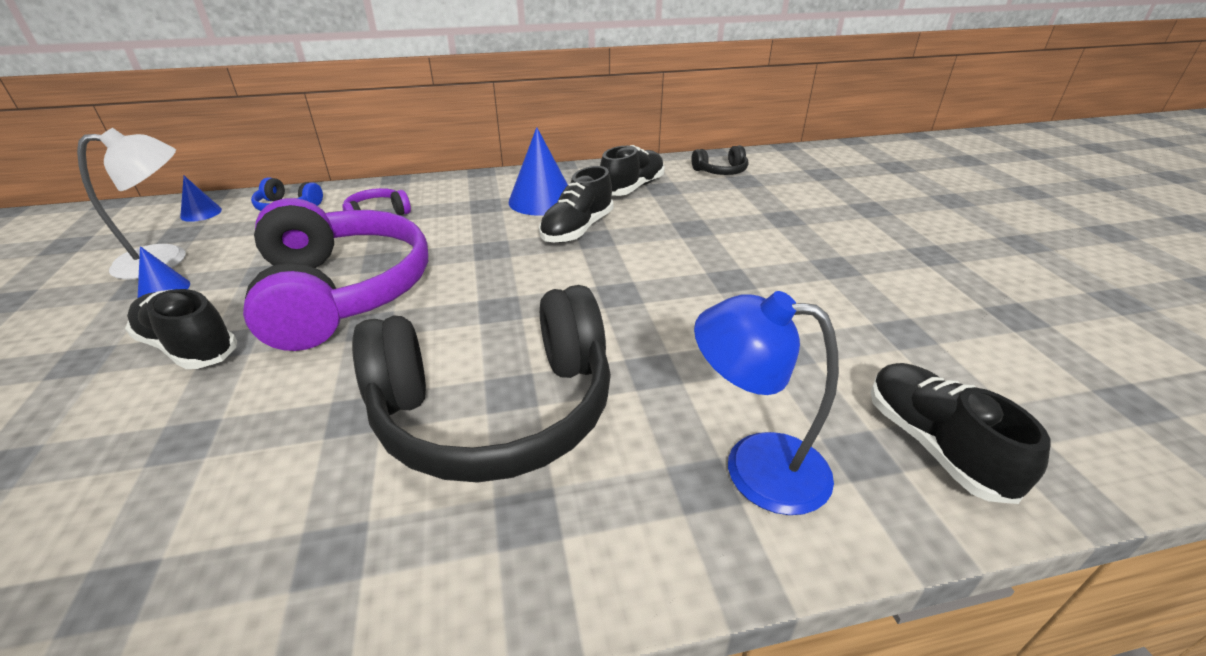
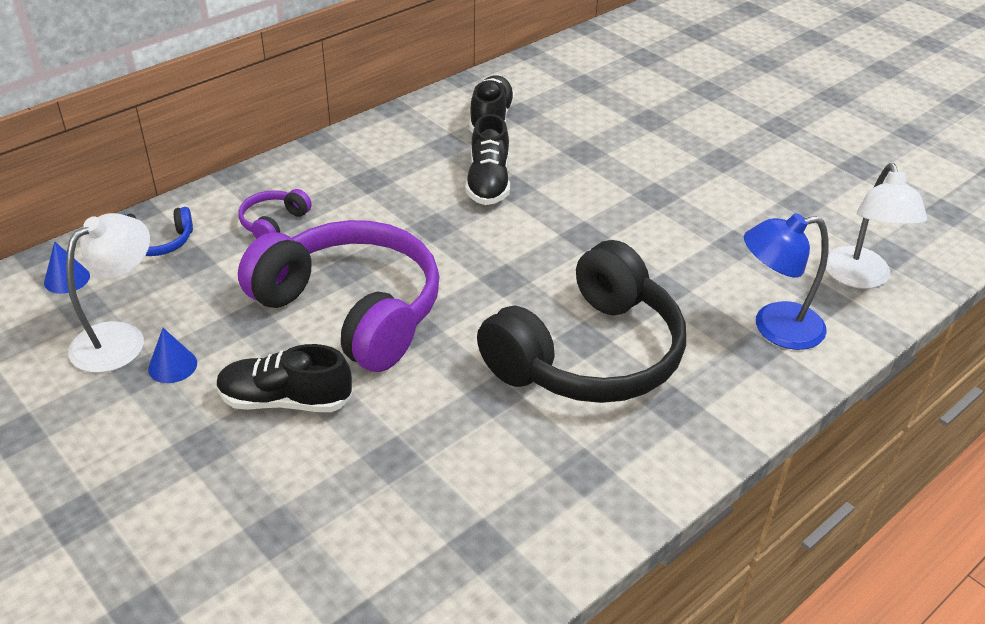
camera: 30 degrees left, 5 degrees up
blue cone [509,127,568,216] -> none
black headphones [691,145,748,175] -> none
black shoe [871,363,1050,504] -> white lamp [826,163,927,289]

